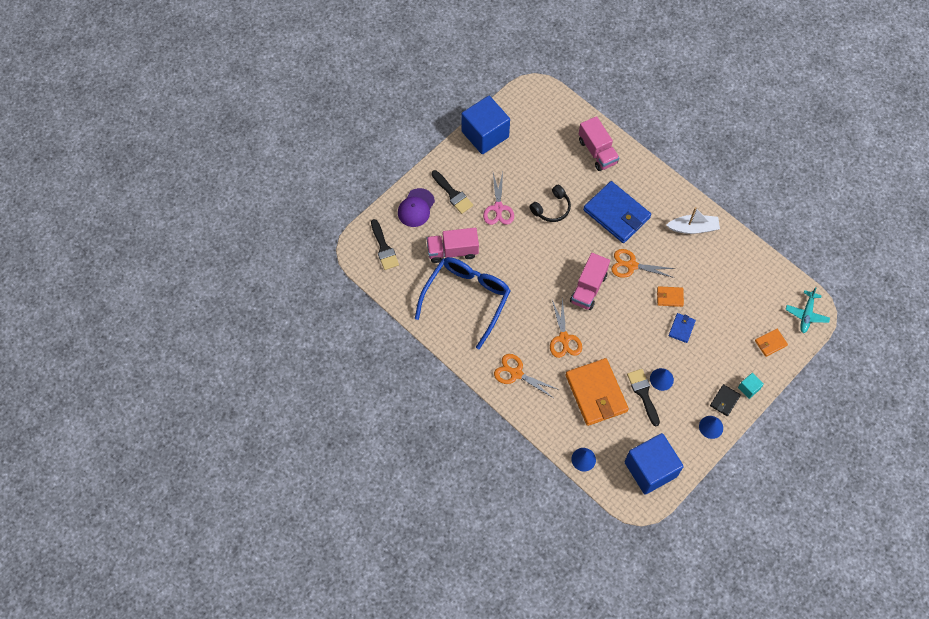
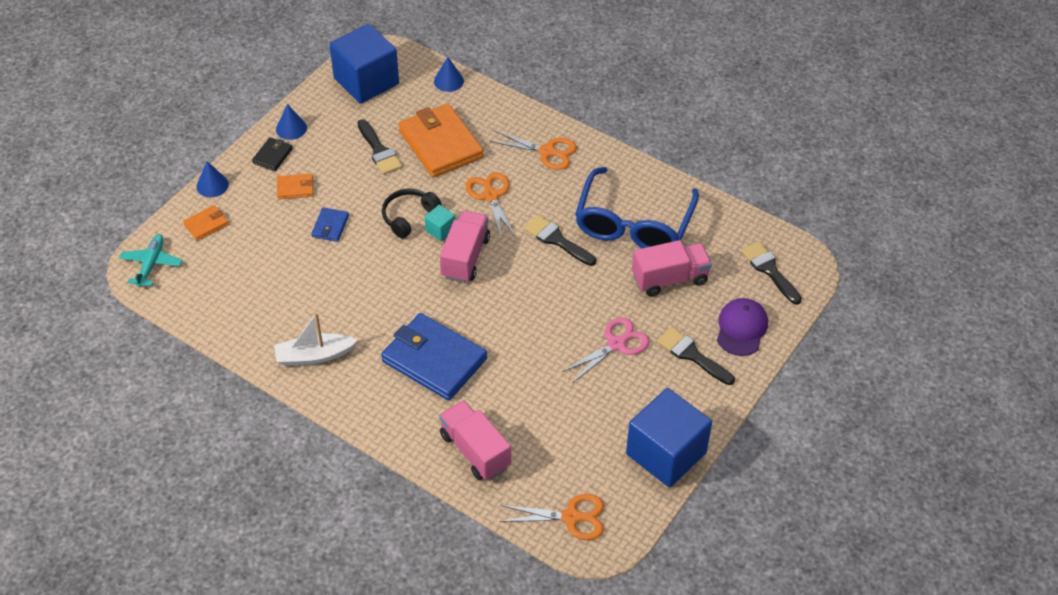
camera: 170 degrees right, 15 degrees down
pink scissors [483,172,514,225] -> pink scissors turned 60 degrees clockwise [562,317,650,383]
black headphones [529,185,571,222] -> black headphones moved to [382,189,441,238]
orange scissors [611,249,676,278] -> orange scissors moved to [500,494,604,540]
blue cone [650,368,674,391] -> blue cone moved to [196,161,229,197]
orange wallet [657,286,684,307] -> orange wallet moved to [277,173,314,199]
turquoise cube [738,373,764,399] -> turquoise cube moved to [425,205,455,241]
none -> black brush [524,215,596,266]

